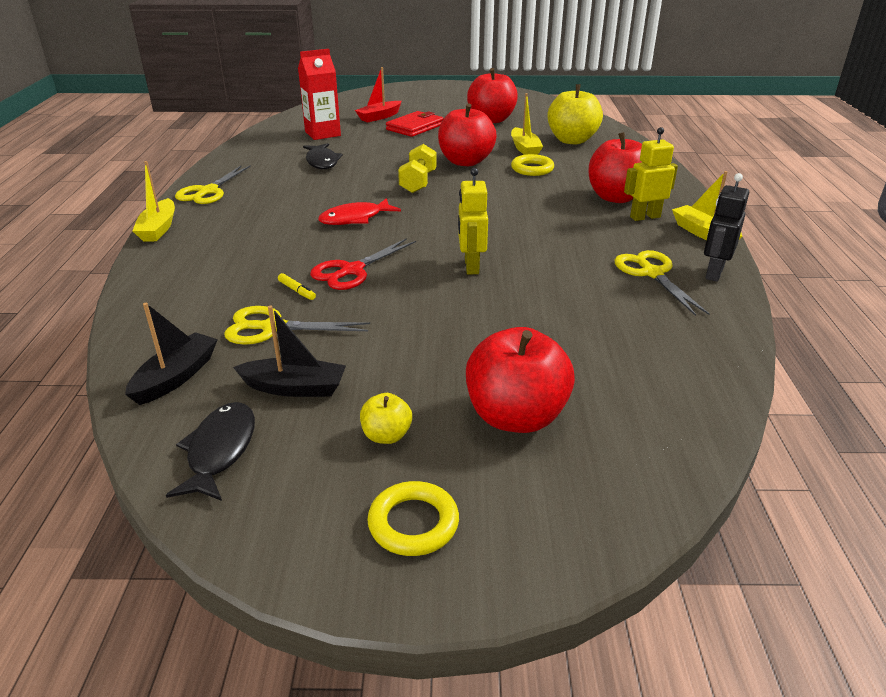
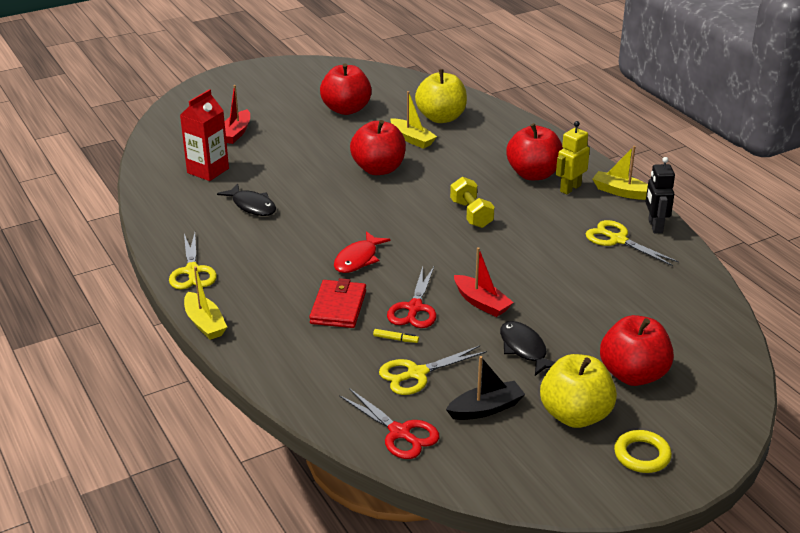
camera: 30 degrees left, 0 degrees up
black boat [125,303,218,405] -> red scissors [339,388,439,459]
black fish [166,402,255,501] -> black fish moved to [500,321,555,376]
yellow apple [360,393,412,444] -> yellow apple [540,354,617,428], size x2.10
red wallet [386,111,444,137] -> red wallet moved to [309,278,366,328]
yellow dumbbell [398,144,436,193] -> yellow dumbbell moved to [450,177,495,228]
yellow robot [458,168,488,274] -> none
yellow ring [511,154,554,176] -> none
none -> red boat [454,247,514,317]

